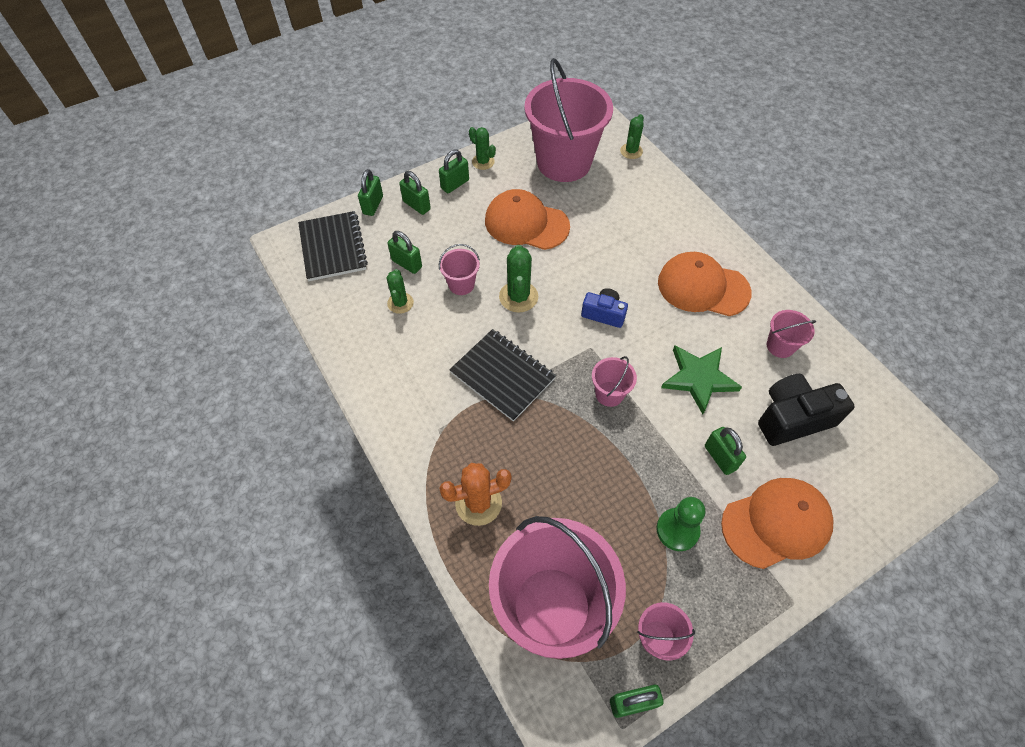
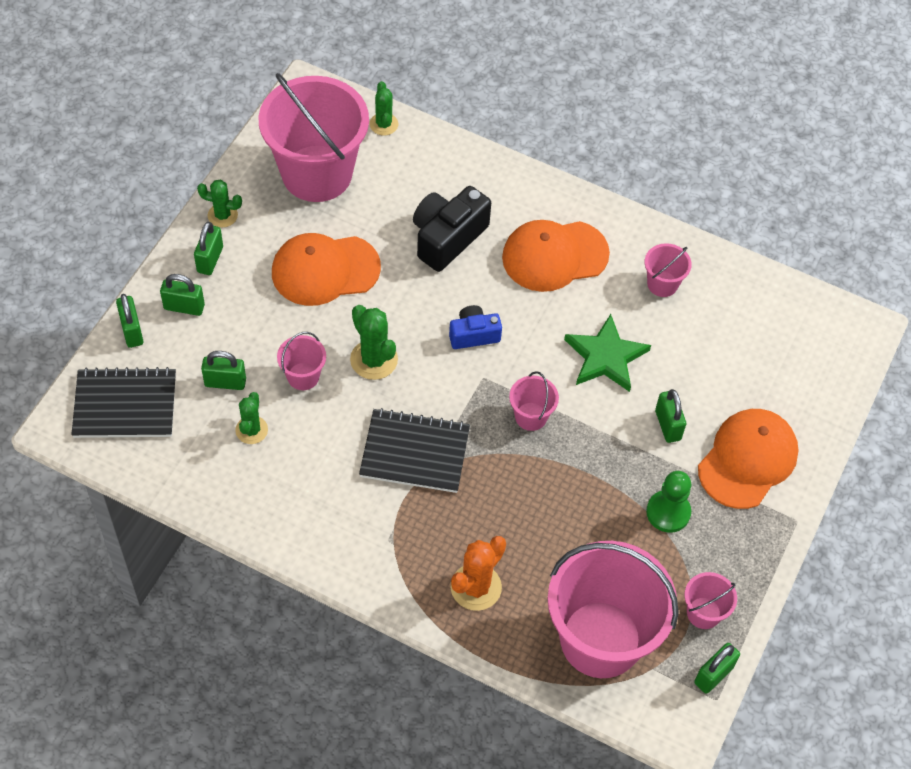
camera: 35 degrees left, 0 degrees up
black notebook [298,211,368,281] -> black notebook turned 45 degrees counterclockwise [71,367,176,438]
green cactus [387,269,414,314] -> green cactus turned 45 degrees clockwise [235,392,268,444]
green padlock [705,427,746,475] -> green padlock turned 45 degrees clockwise [655,389,686,443]
black camera [758,374,855,446] -> black camera moved to [413,186,491,272]

